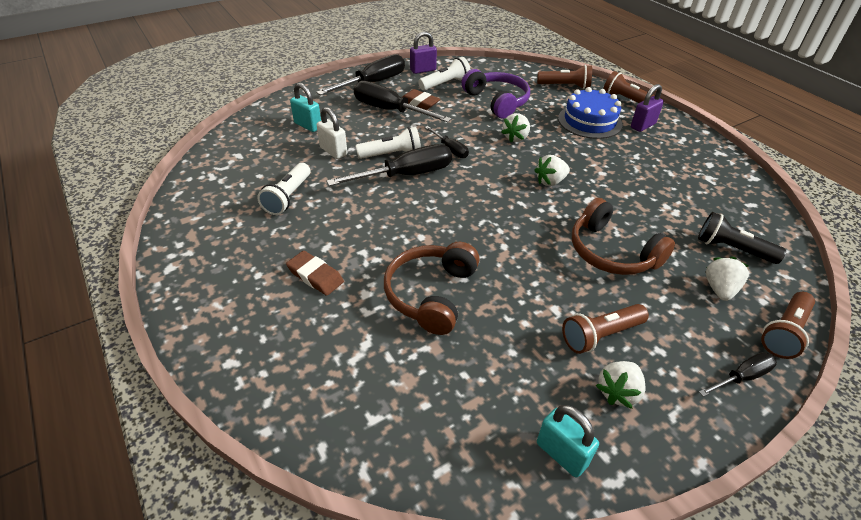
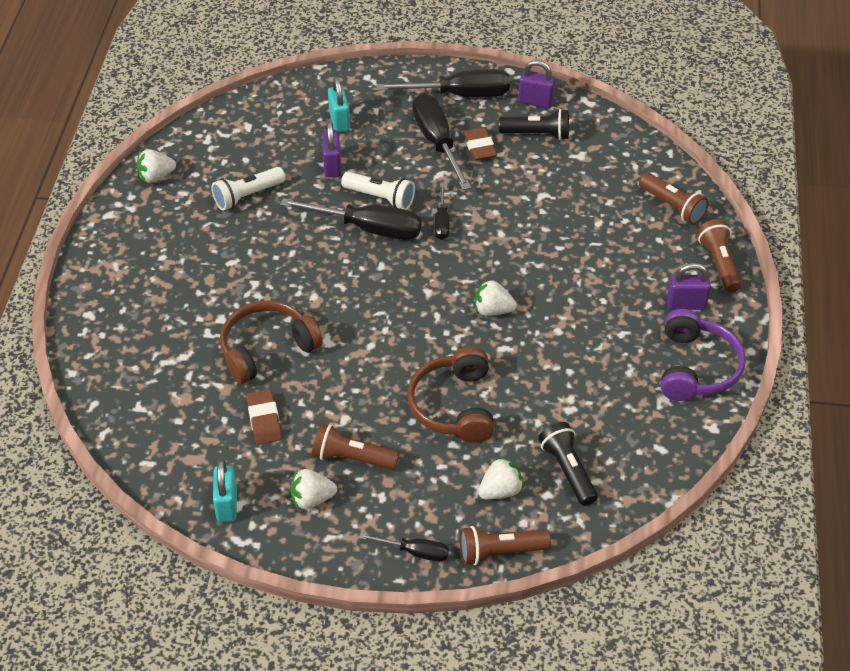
camera: 40 degrees right, 5 degrees up
brown eraser [286,251,344,296] -> brown eraser moved to [246,389,282,444]
white padlock [317,107,347,159] -> purple padlock [322,121,341,177]
white flashlight [418,57,470,91] -> black flashlight [499,109,569,140]
purple headphones [461,69,530,119] -> purple headphones moved to [661,309,746,401]
white strawberry [501,113,530,142] -> white strawberry moved to [137,149,176,183]
blue cake [558,87,623,139] -> none

